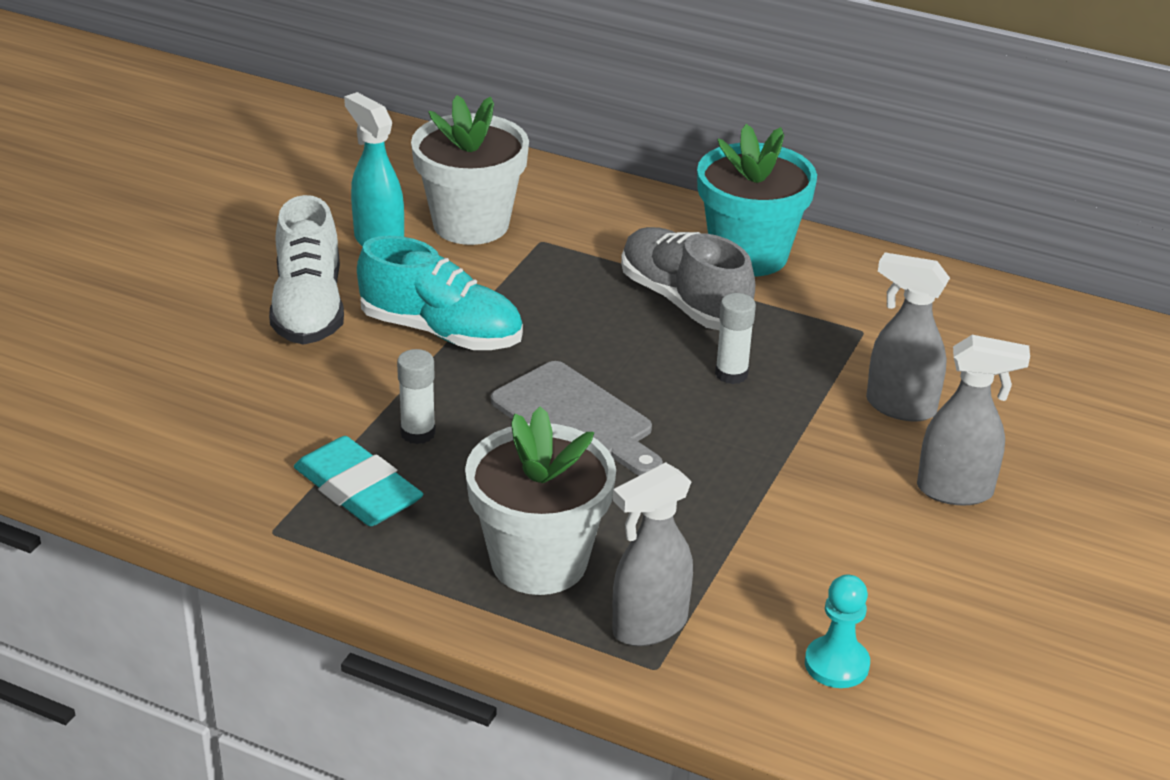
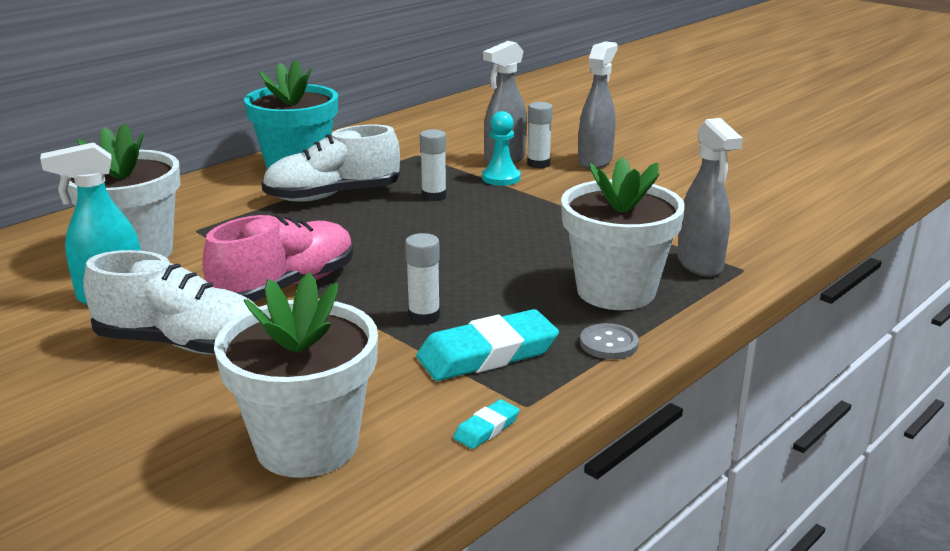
camera: 70 degrees left, 10 degrees down
turquoise shoe [357,236,523,350] -> pink shoe [202,215,354,302]
grey cutting board [491,361,663,476] -> none
grey shoe [621,227,755,330] -> white shoe [261,125,400,201]
turquoise pawn [805,574,870,688] -> turquoise pawn moved to [482,111,521,186]
none -> white flower pot [214,272,378,478]
none -> turquoise eraser [453,399,520,449]
none -> white glue stick [527,102,553,168]
none -> grey button [580,323,639,359]

